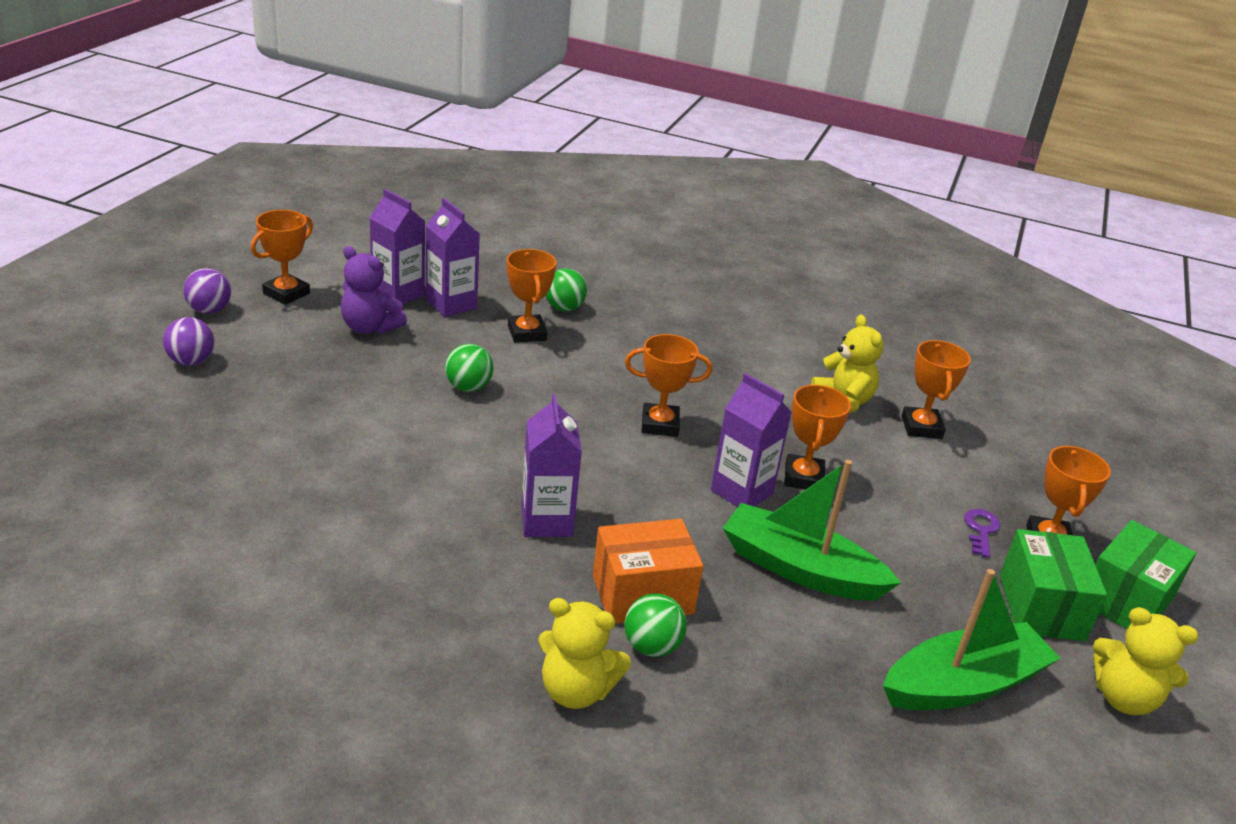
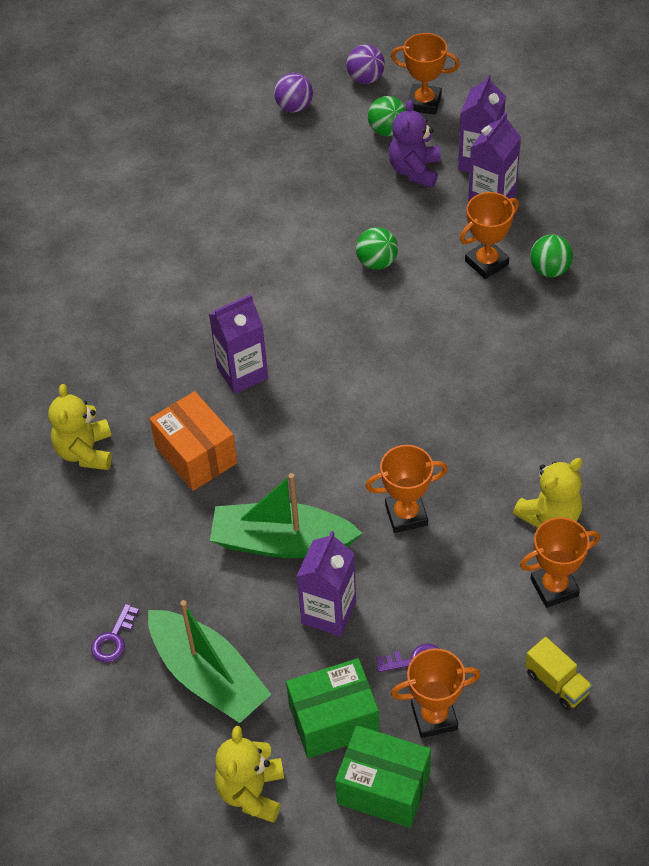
camera: 75 degrees right, 20 degrees up
orange trophy [625,334,712,437] -> none
green ball [625,593,687,657] -> green ball moved to [368,96,406,136]
purple carton [711,373,792,507] -> purple carton moved to [296,531,356,636]
green boat [723,460,901,601] -> green boat turned 90 degrees counterclockwise [210,473,362,558]
none -> purple key [91,604,139,663]
none -> yellow truck [525,637,592,710]

